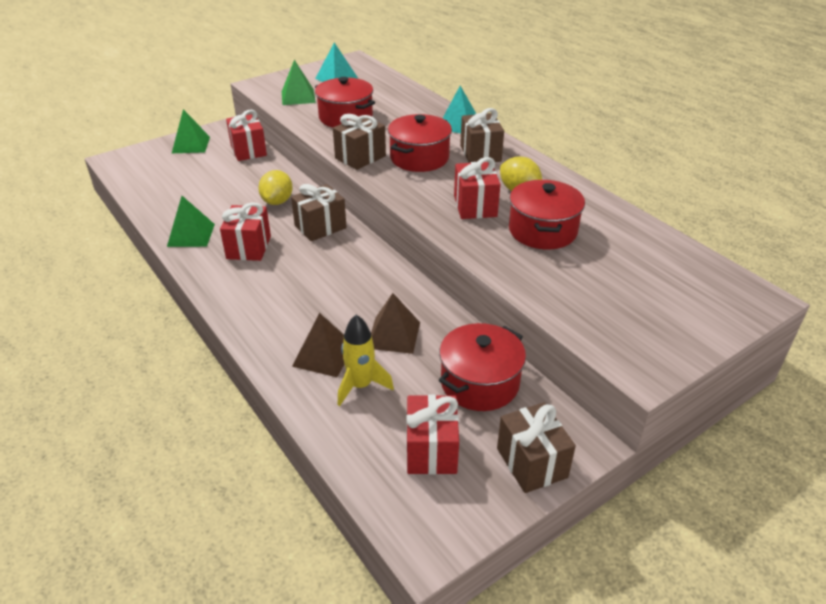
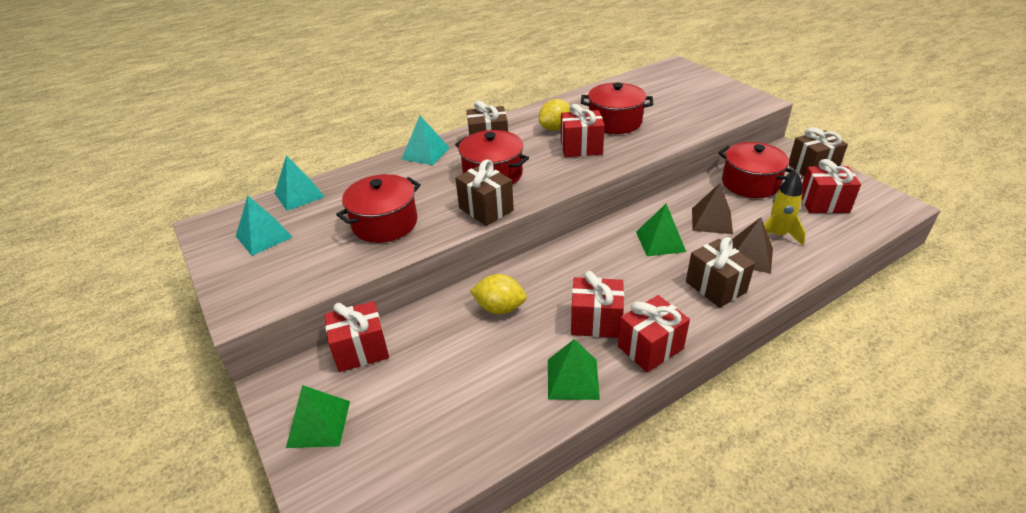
camera: 85 degrees left, 0 degrees up
green pyramid [282,60,316,105] -> green pyramid moved to [636,204,686,256]
brown gift [291,184,347,241] -> brown gift moved to [686,237,755,308]
none -> turquoise pyramid [275,155,325,211]
none -> red gift [618,295,690,372]

